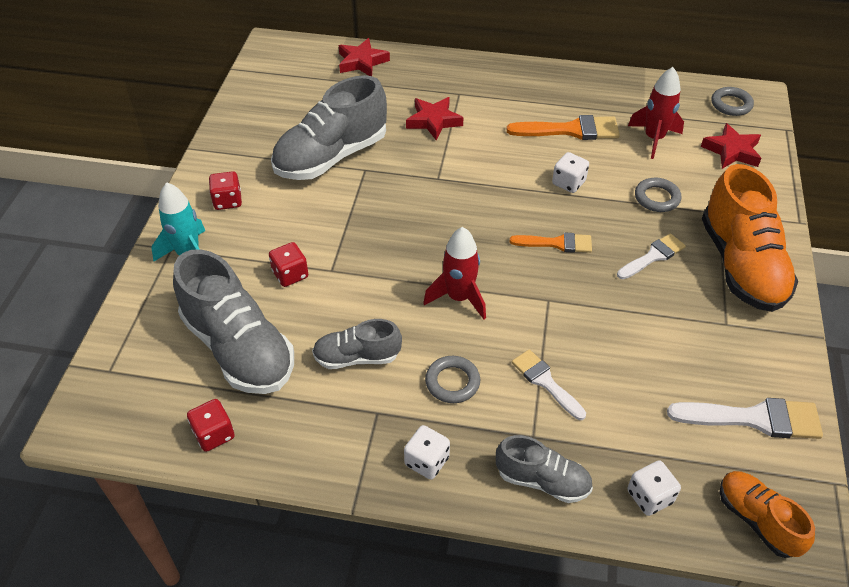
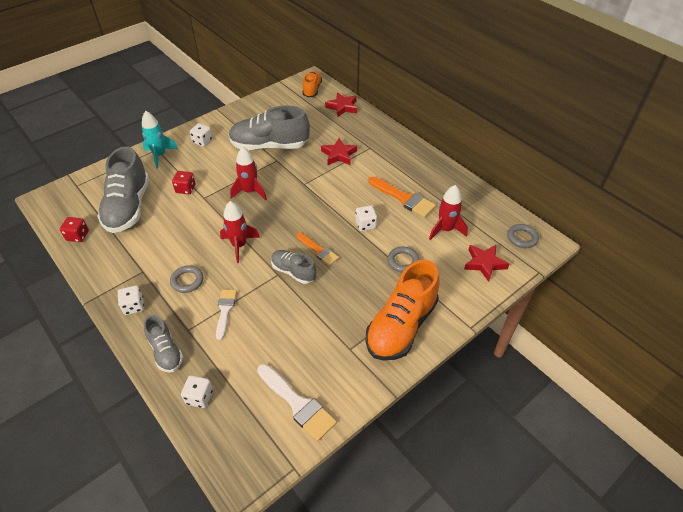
camera: 40 degrees right, 0 degrees up
red dice [209,171,242,210] -> white dice [190,123,212,147]
grey shoe [312,319,402,369] -> grey shoe moved to [271,250,316,284]
white brush [617,234,686,279] -> none
orange shoe [720,471,815,558] -> orange shoe moved to [303,71,322,97]
none -> red rocket [230,147,267,200]

